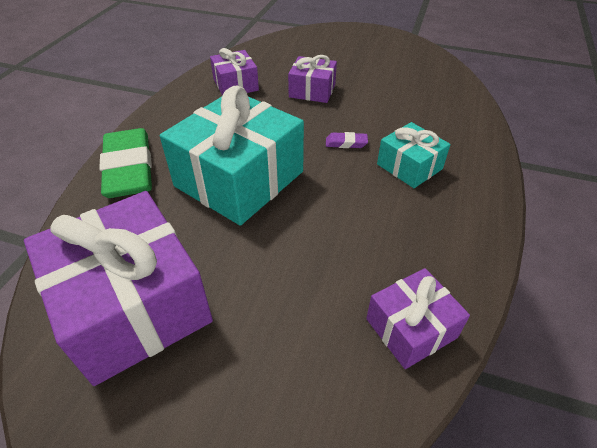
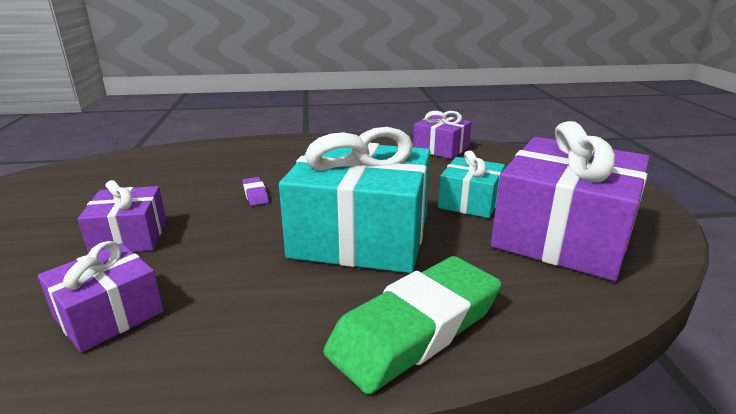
camera: 115 degrees left, 20 degrees down
turquoise gift [377,122,451,188] -> turquoise gift moved to [438,150,505,218]

